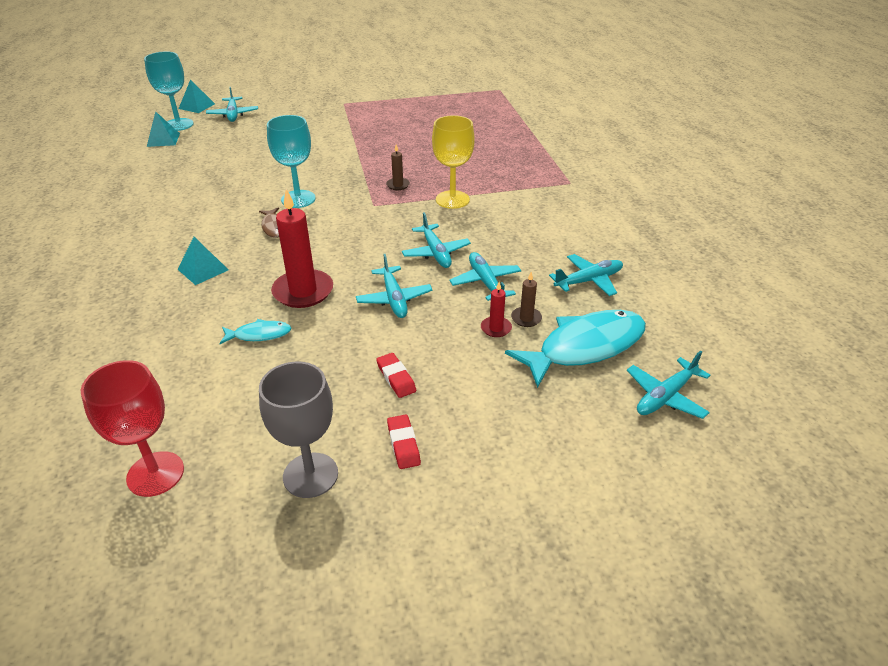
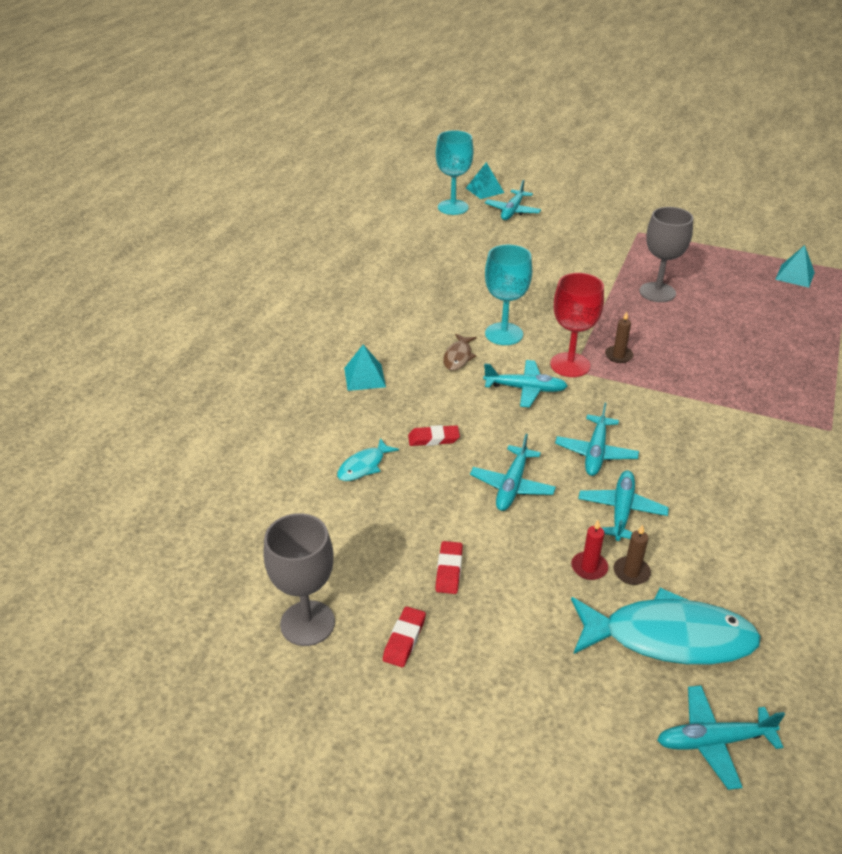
camera: 35 degrees right, 0 degrees up
red goblet [80,360,184,497] -> red goblet moved to [550,273,604,377]
turquoise pyramid [147,111,180,147] -> turquoise pyramid moved to [775,245,815,288]
turquoise fish [219,319,291,344] -> turquoise fish turned 105 degrees clockwise [337,438,399,481]
red candle [271,189,333,308] -> red eraser [408,425,460,446]
yellow goblet [432,115,475,209] -> none
turquoise plane [549,254,623,296] -> turquoise plane moved to [483,360,568,408]
none -> grey goblet [639,207,693,302]

